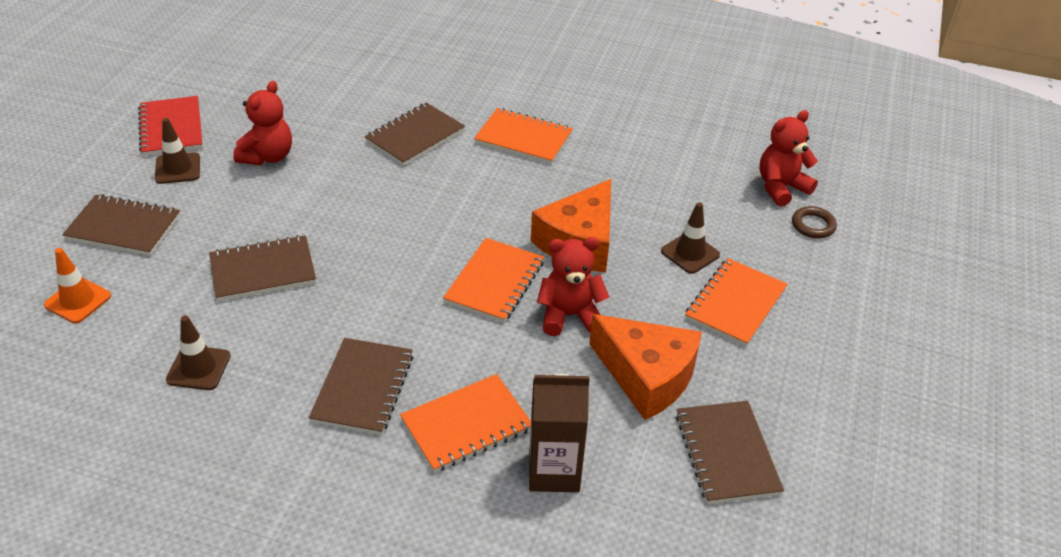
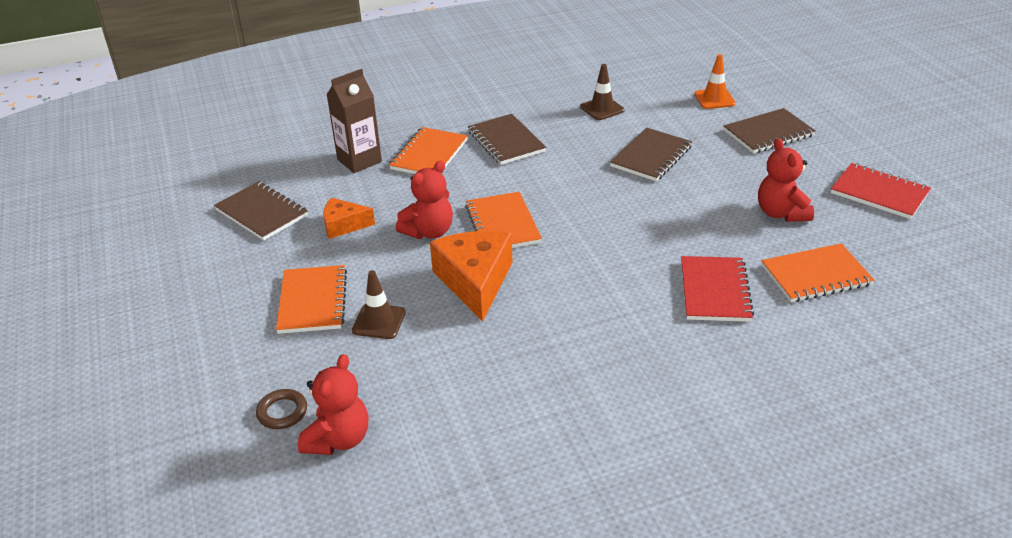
camera: 145 degrees right, 5 degrees down
brown traffic cone [155,118,200,184] -> none
brown notebook [365,102,465,166] -> red notebook [681,256,754,322]
orange notebook [474,108,573,164] -> orange notebook moved to [762,243,874,302]
orange cheese [589,314,702,420] -> orange cheese [323,198,375,239], size x0.57

